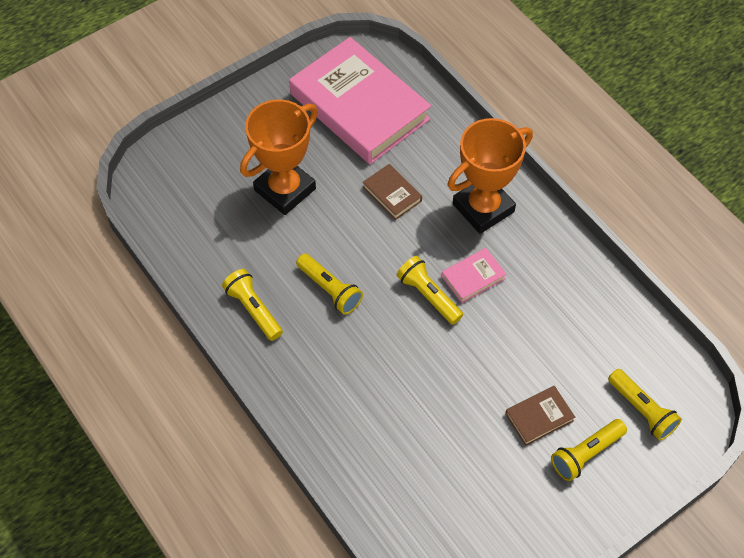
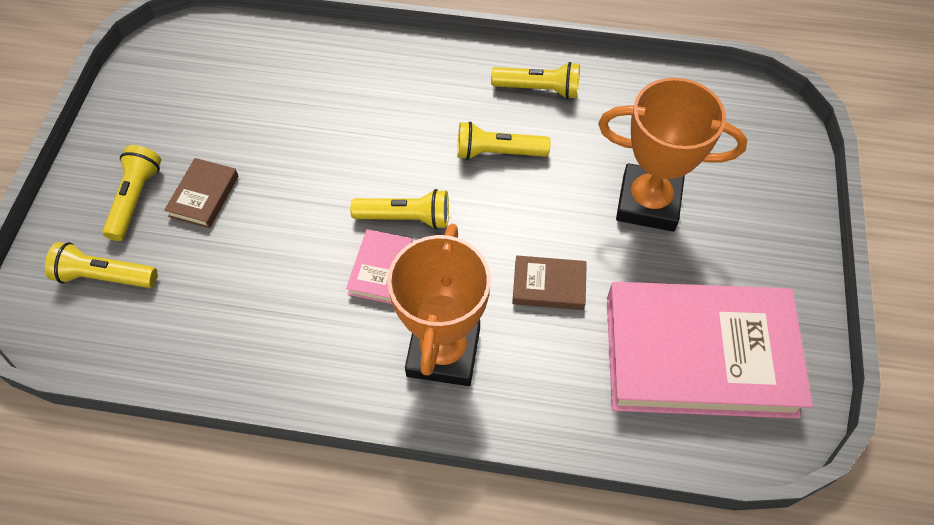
camera: 135 degrees right, 0 degrees up
orange trophy [240,99,318,215] -> orange trophy turned 75 degrees counterclockwise [598,78,747,232]

